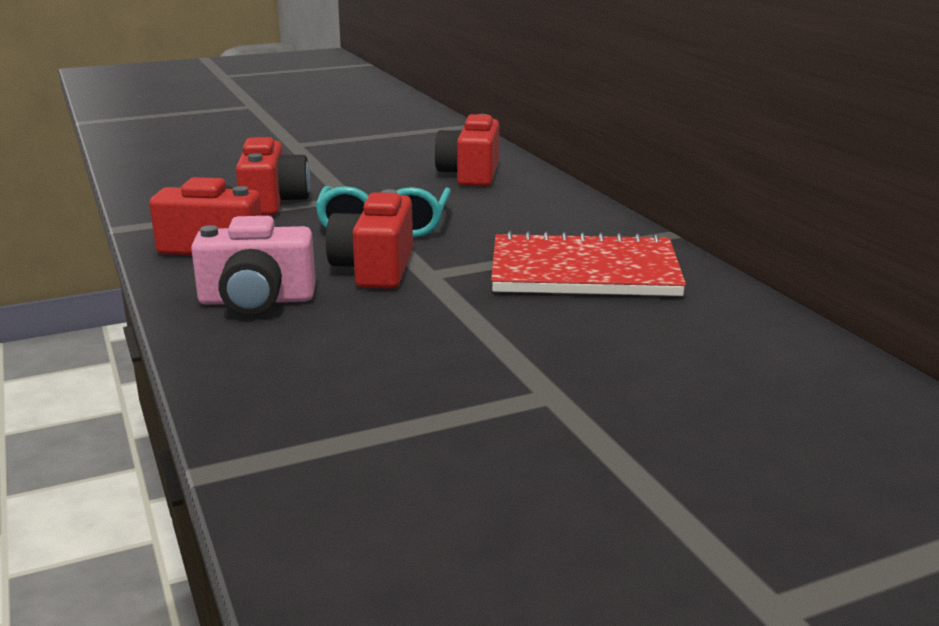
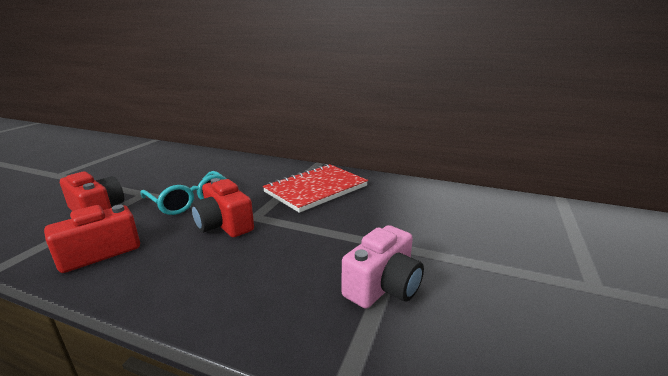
camera: 45 degrees left, 0 degrees up
pink camera [191,216,316,315] -> pink camera moved to [341,225,424,308]
red camera [434,114,499,186] -> none

